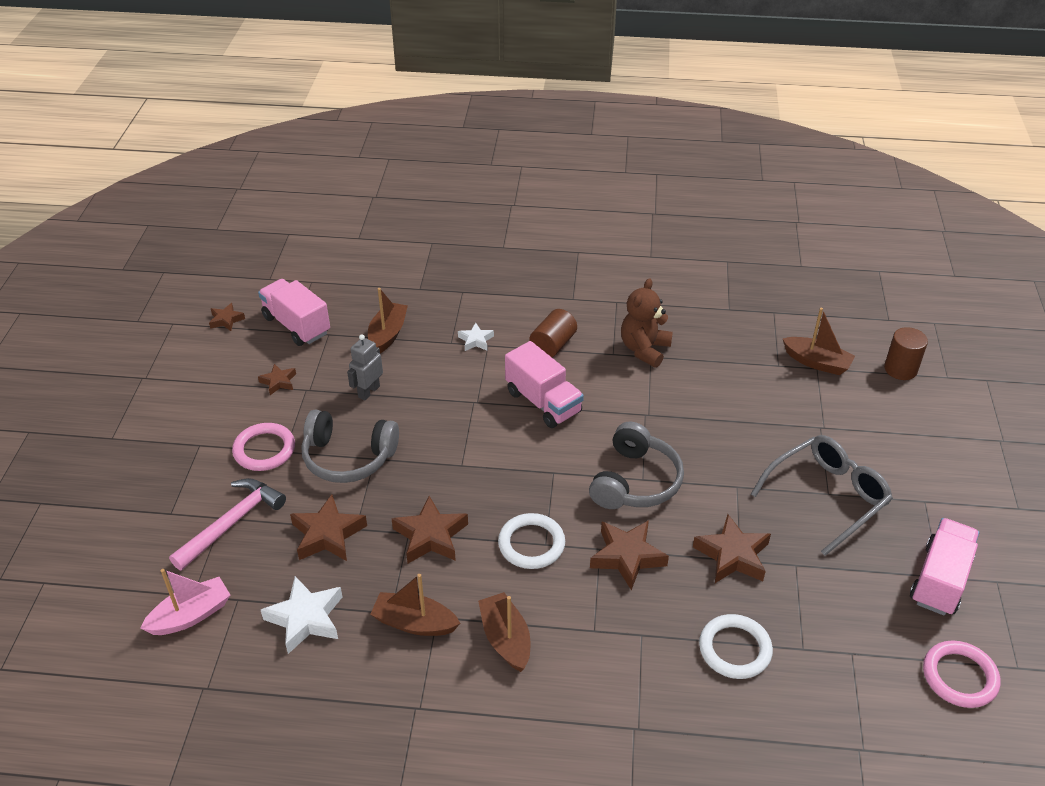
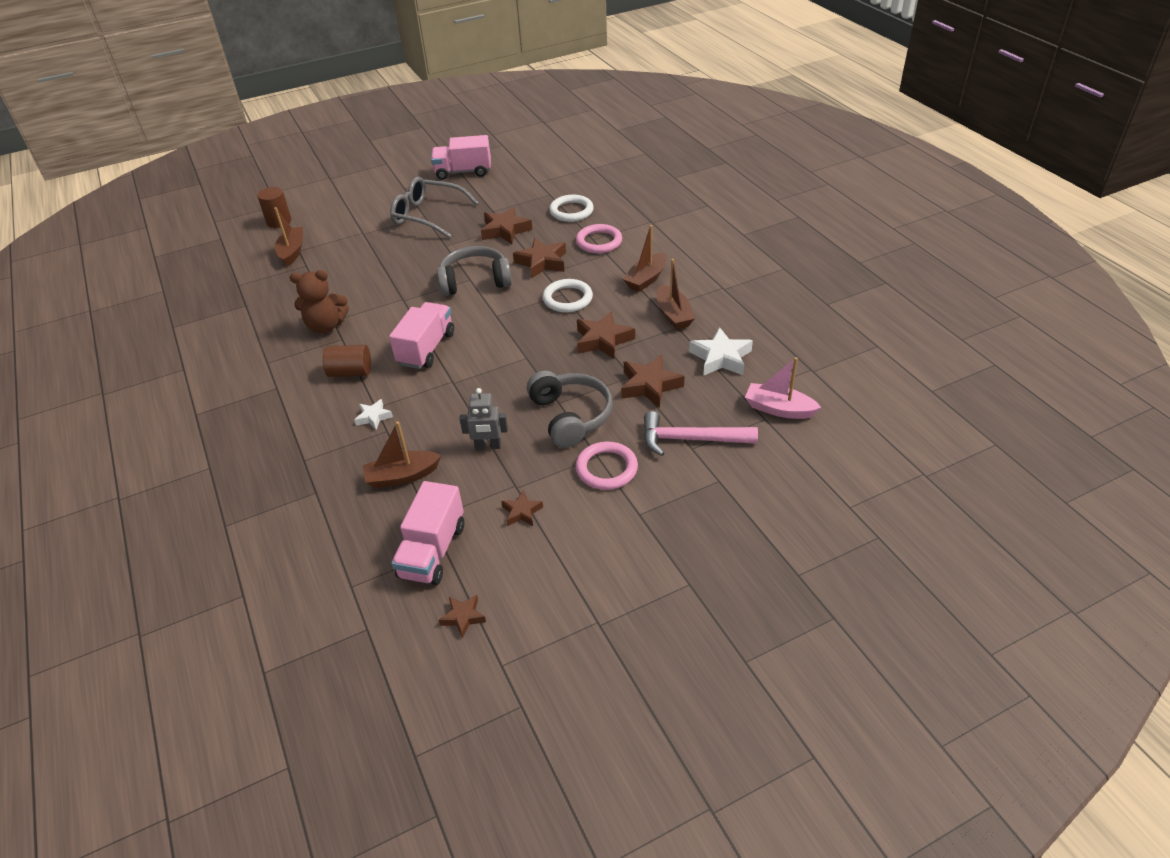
camera: 120 degrees left, 0 degrees up
pink ring [923,640,1000,708] -> pink ring moved to [576,224,622,253]

